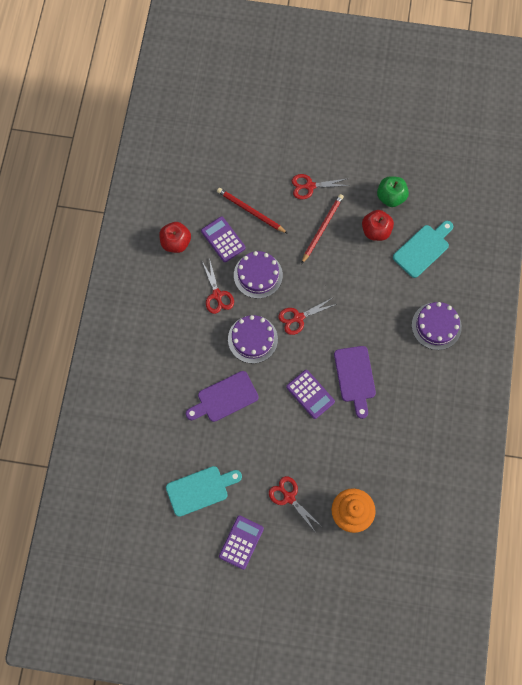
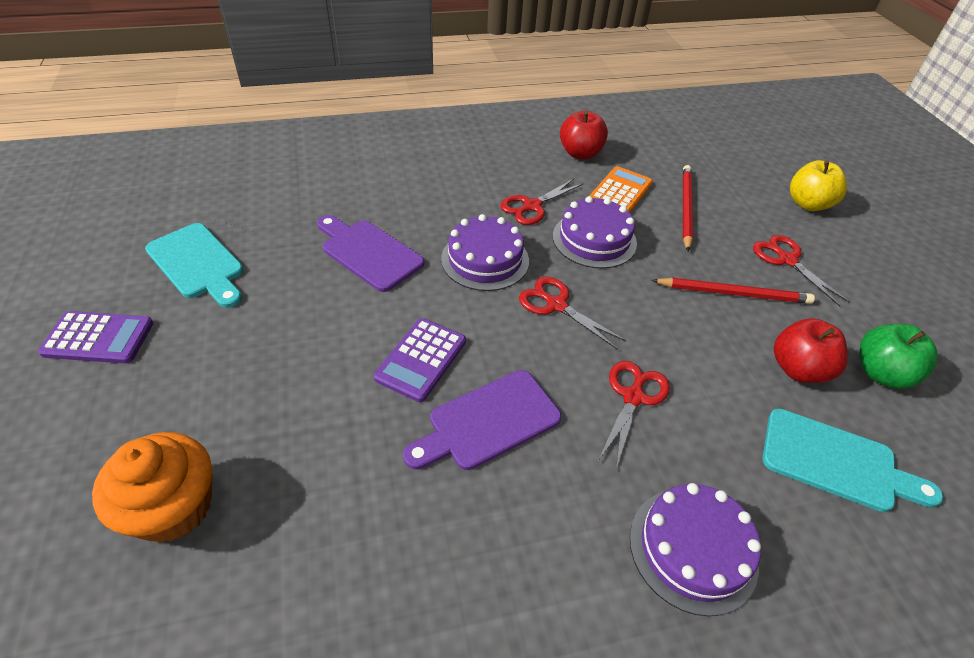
camera: 65 degrees right, 25 degrees down
purple calculator [201,216,246,262] -> orange calculator [589,166,653,213]
red scissors [269,476,321,531] -> red scissors moved to [598,361,670,469]
none -> yellow apple [790,160,847,211]

